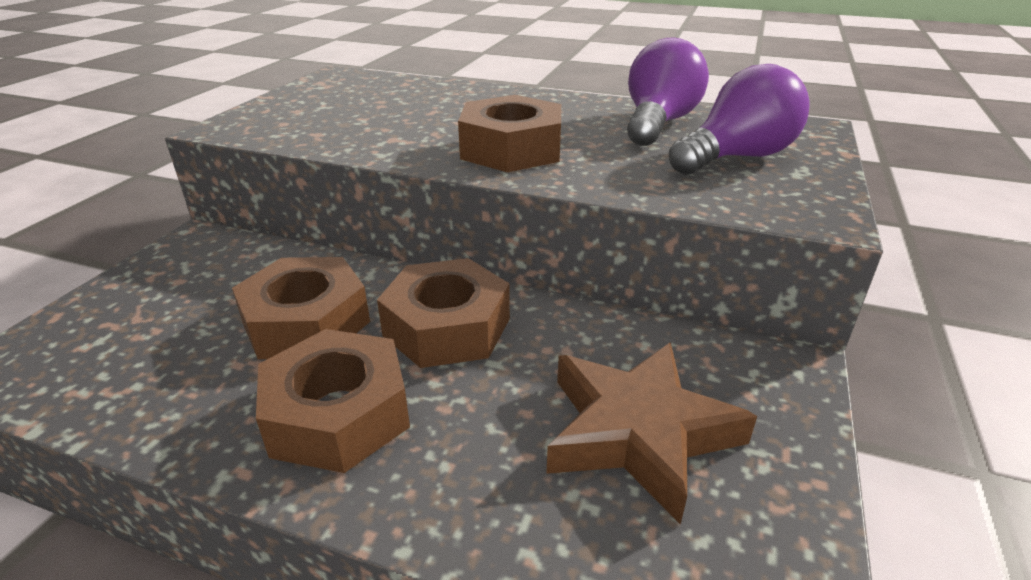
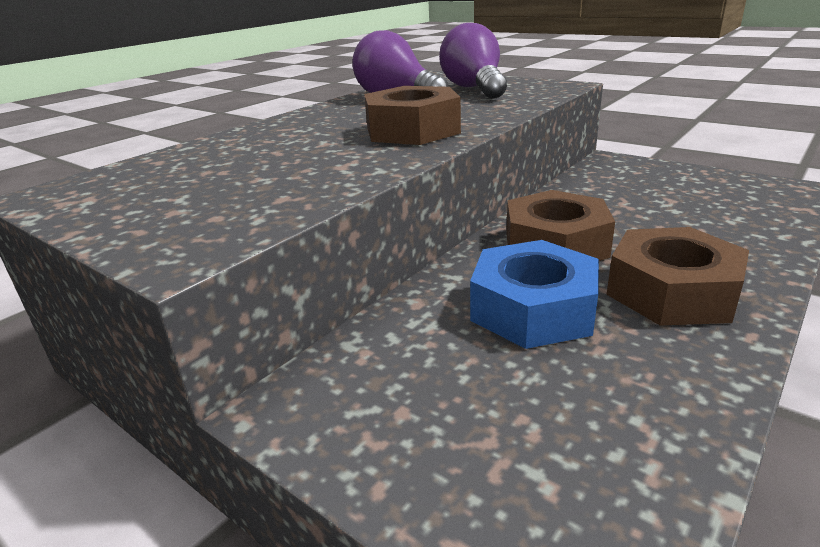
camera: 70 degrees left, 5 degrees down
brown nut [232,257,370,359] -> blue nut [470,240,599,349]
brown star [546,342,757,525] -> none

